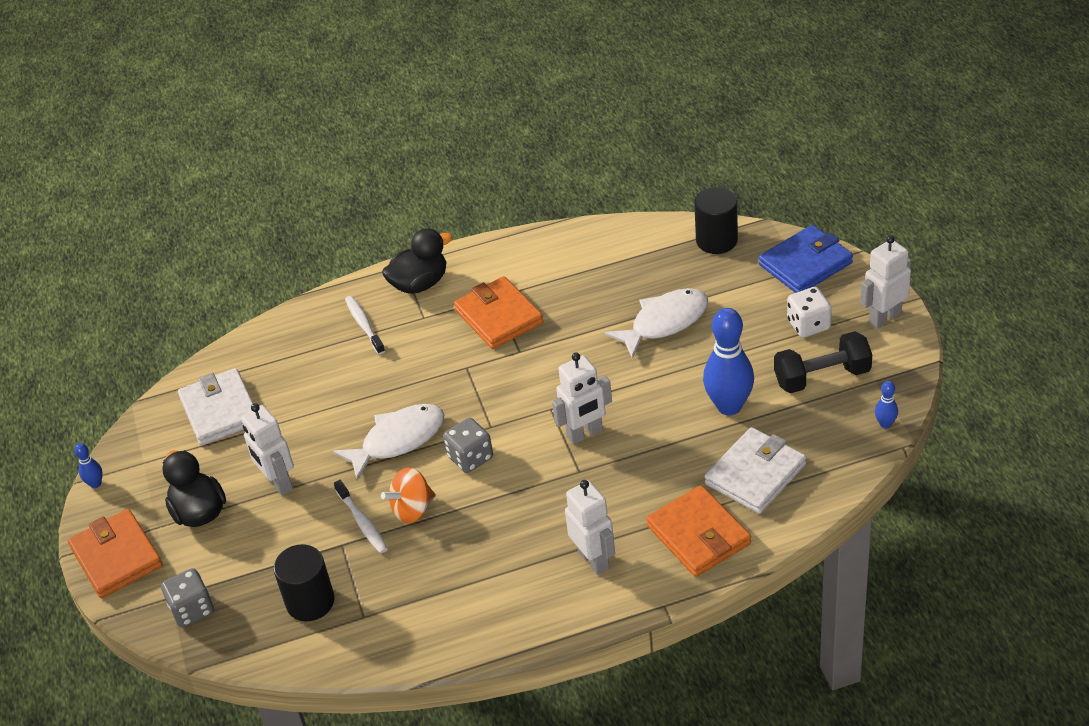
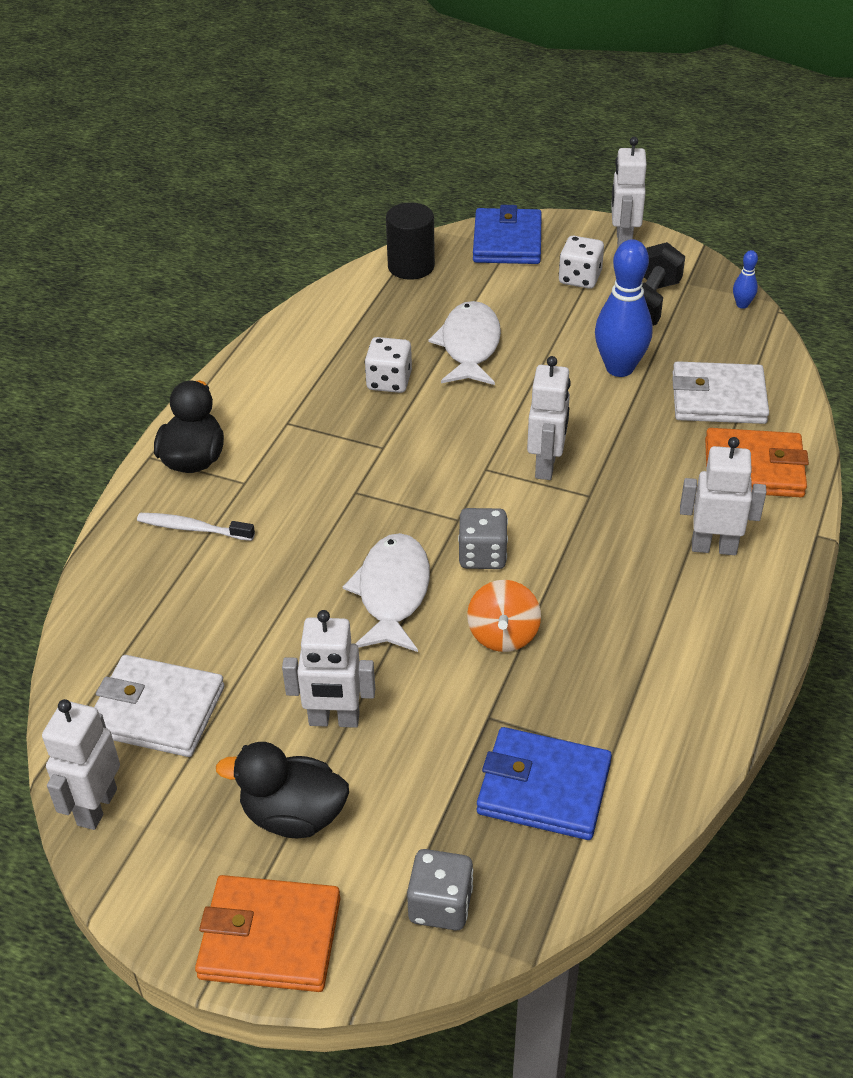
camera: 55 degrees left, 0 degrees up
blue bowling pin [74,443,103,488] -> none
black cylinder [274,544,335,621] -> blue wallet [477,727,612,840]
white toothbrush [334,480,388,553] -> none
orange wallet [454,276,543,349] -> none
white wallet [704,427,806,514] -> white wallet turned 75 degrees counterclockwise [672,361,769,424]
none -> white robot [42,699,120,830]
none -> white dice [365,337,412,393]

